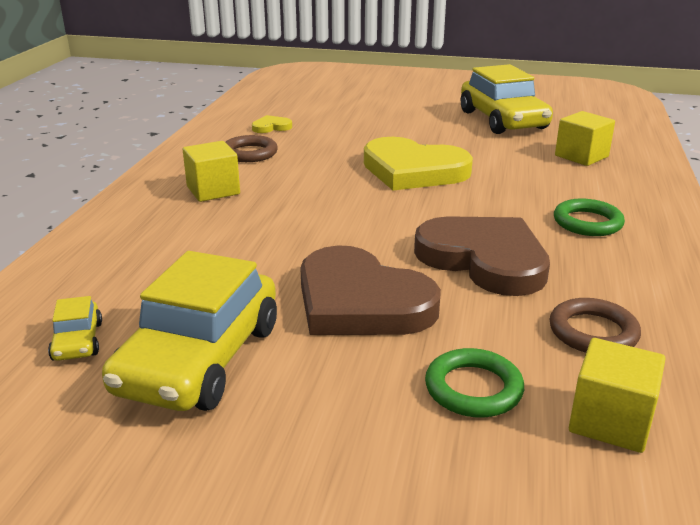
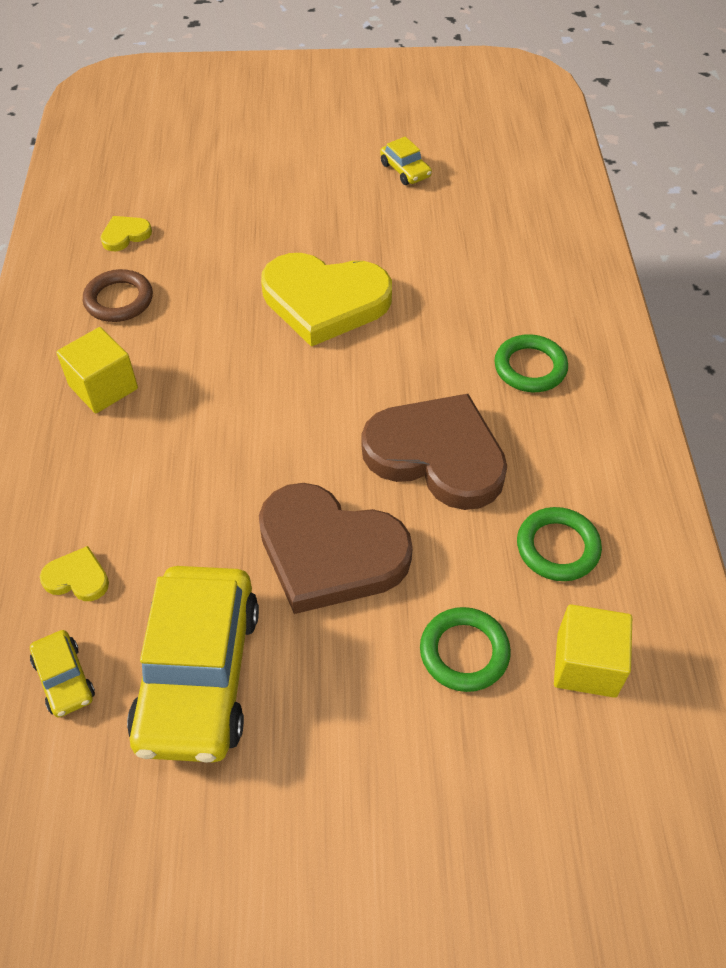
camera: 15 degrees left, 25 degrees up
yellow car [461,64,553,134] -> yellow car [380,136,432,185], size x0.43
brown ring [549,298,641,353] -> green ring [517,507,602,581]
yellow cube [555,111,615,166] -> none
none -> yellow heart [40,546,109,601]

